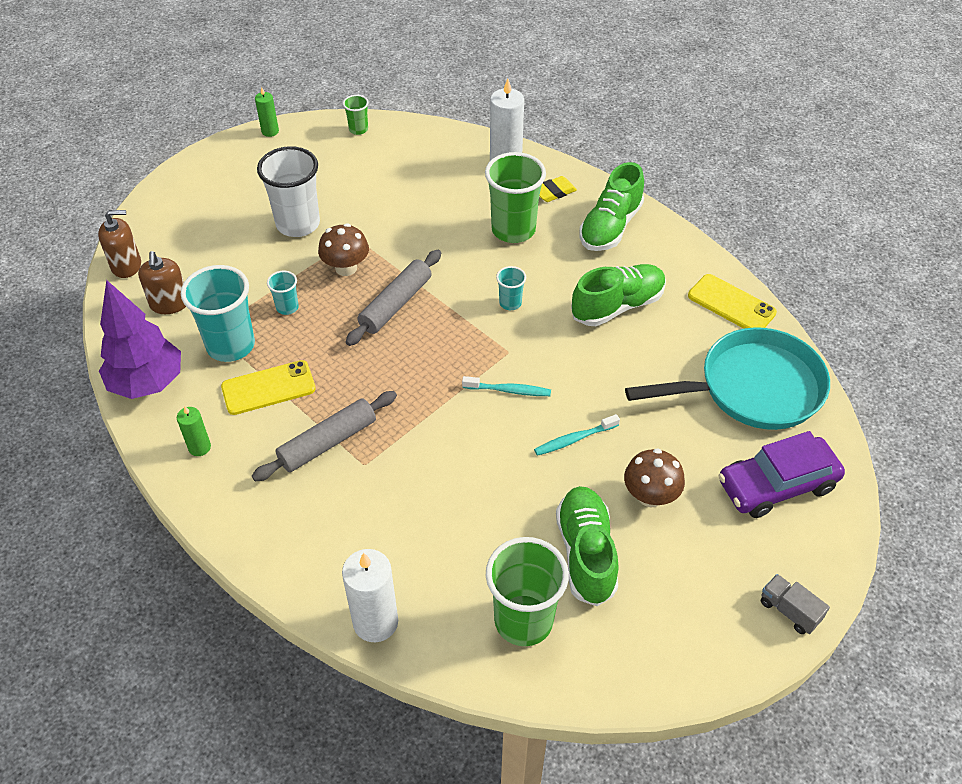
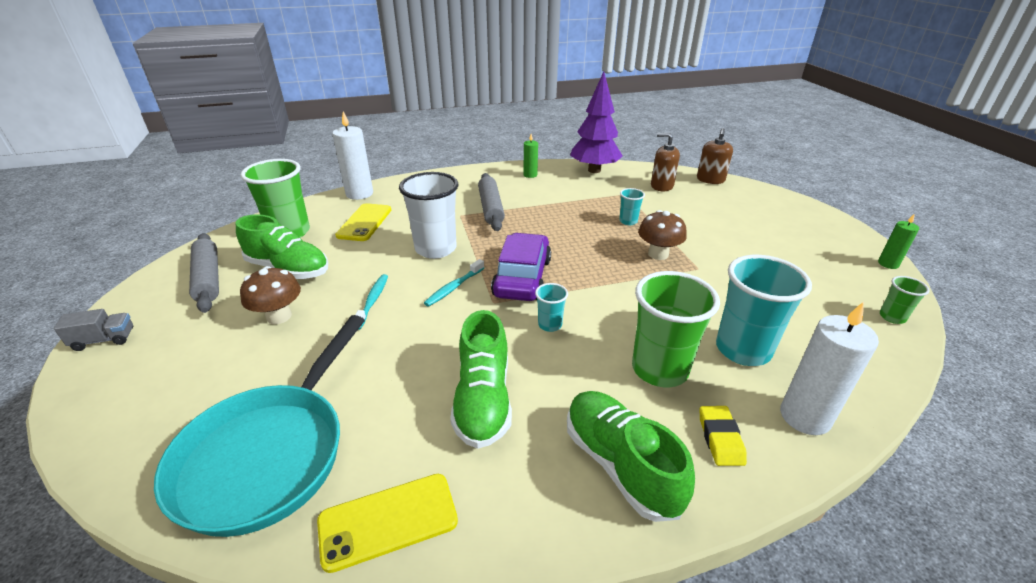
camera: 120 degrees right, 15 degrees down
turquoise cup [181,265,255,362] -> turquoise cup moved to [716,255,812,366]
yellow phone [221,360,316,415] -> yellow phone moved to [335,203,391,241]
white cup [257,146,320,237] -> white cup moved to [399,172,458,259]
grey rolling pin [346,250,441,346] -> grey rolling pin moved to [189,233,219,313]
purple car [719,431,845,518] -> purple car moved to [491,233,551,301]

